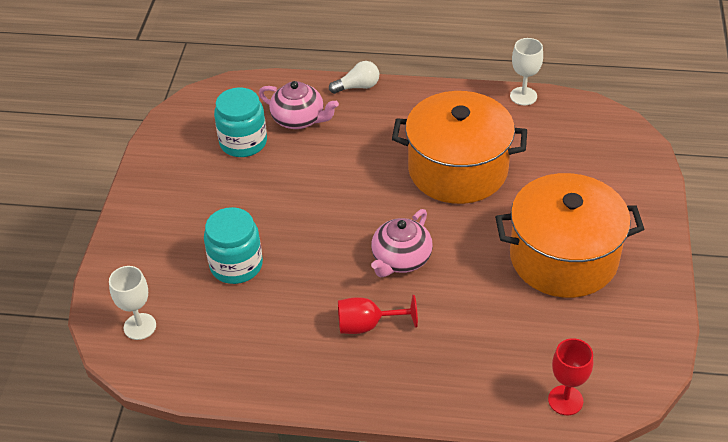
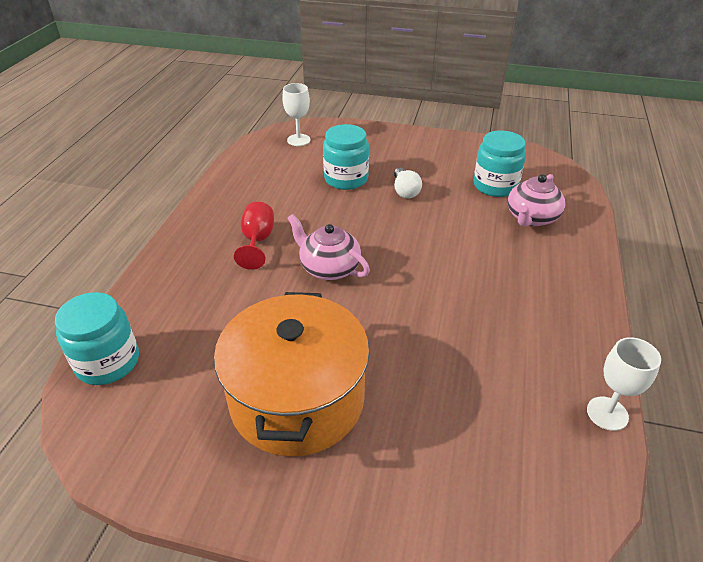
camera: 95 degrees right, 5 degrees down
white light bulb [329,61,379,94] -> white light bulb moved to [394,168,422,198]
orange pot [392,91,527,204] -> none
red goblet [548,338,593,415] -> turquoise jar [55,292,139,385]

